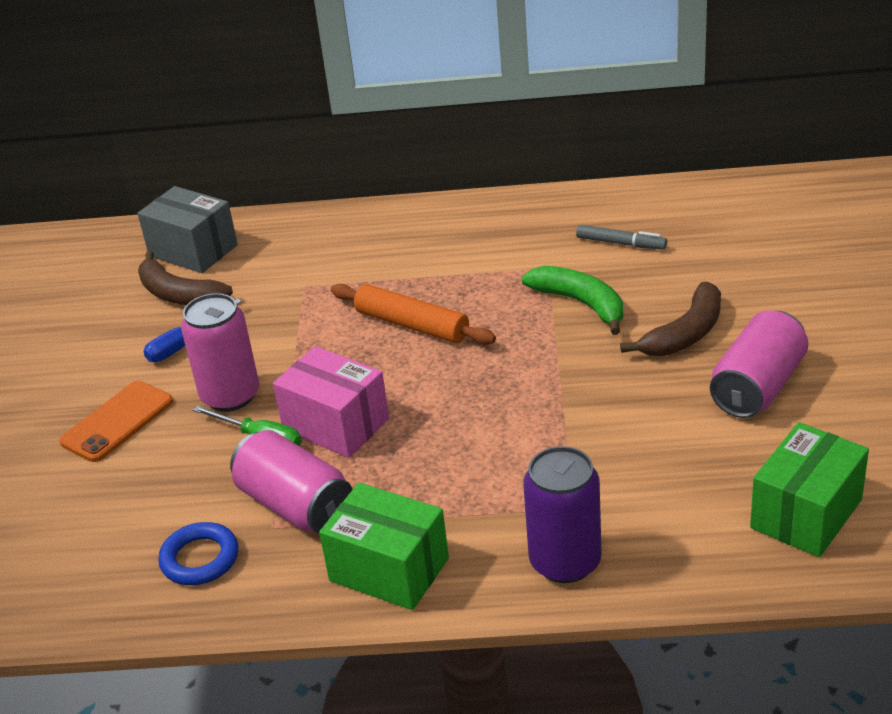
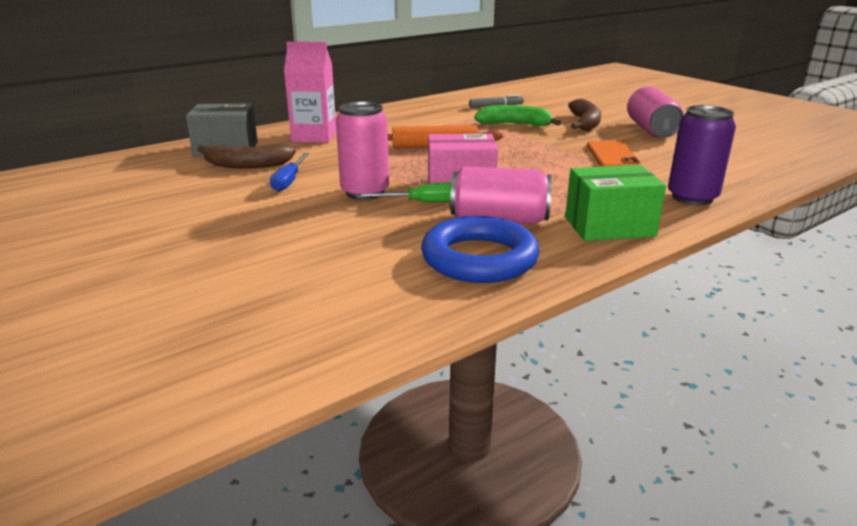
camera: 40 degrees left, 10 degrees down
orange phone [60,381,173,462] -> orange phone moved to [587,141,642,167]
blue ring [158,522,238,585] -> blue ring [421,216,540,283], size x1.69
green box [750,422,869,557] -> none
none -> pink carton [284,41,336,143]

